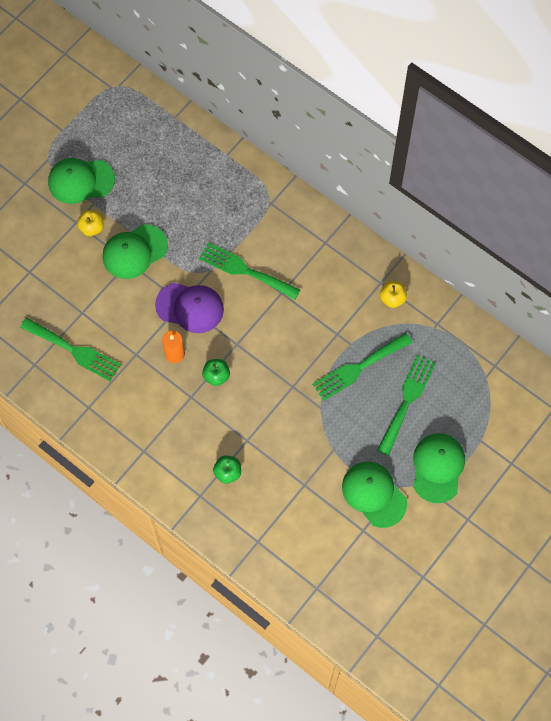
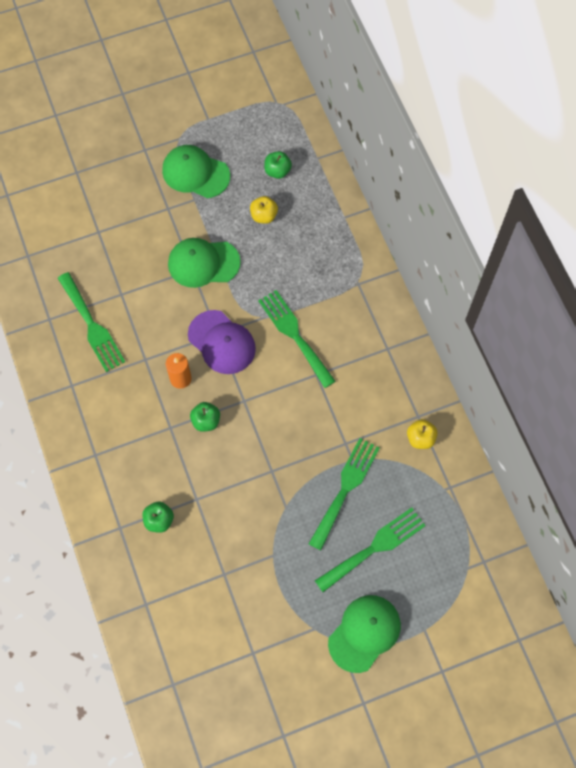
camera: 30 degrees right, 0 degrees up
yellow apple [77,210,104,236] -> yellow apple moved to [250,196,278,224]
green fork [312,333,413,401] -> green fork turned 120 degrees clockwise [309,438,380,551]
green cap [342,462,407,528] -> none
none -> green apple [264,151,292,179]

